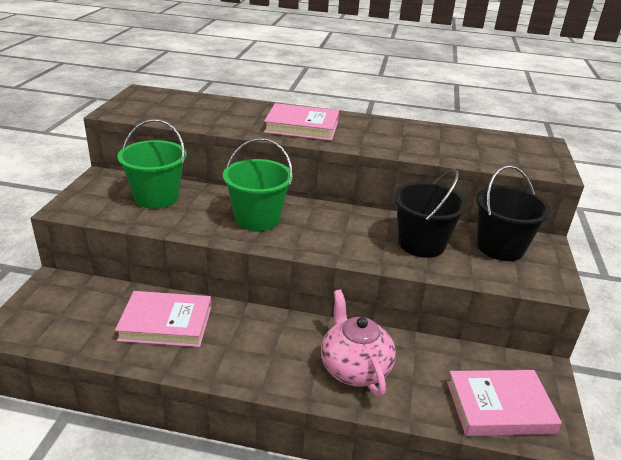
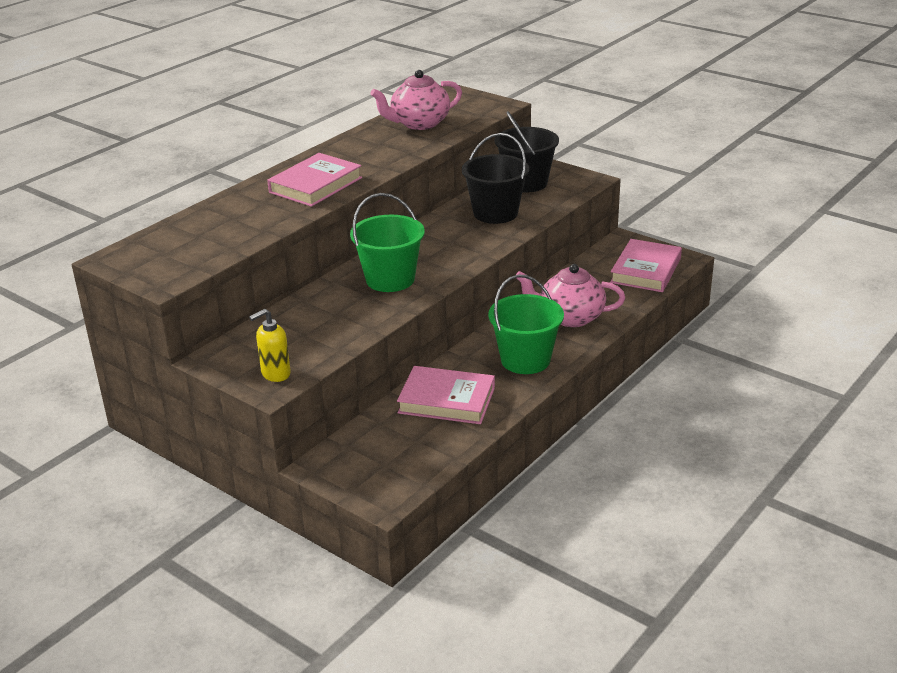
camera: 60 degrees left, 0 degrees up
pink book [115,291,211,347] -> pink book turned 75 degrees clockwise [397,366,495,424]
green bucket [117,119,187,209] -> green bucket moved to [488,275,564,374]
none -> yellow soap dispenser [249,309,291,382]
none -> pink teapot [370,70,462,130]

